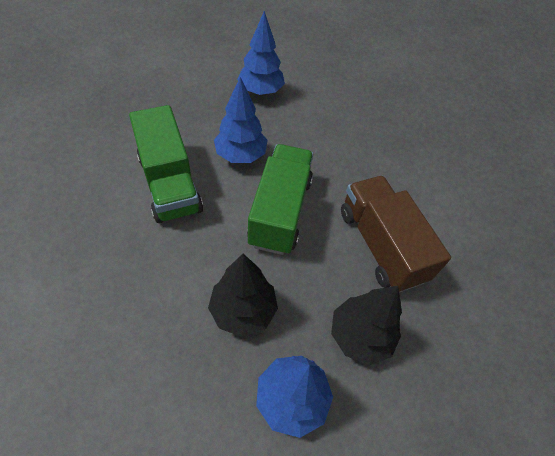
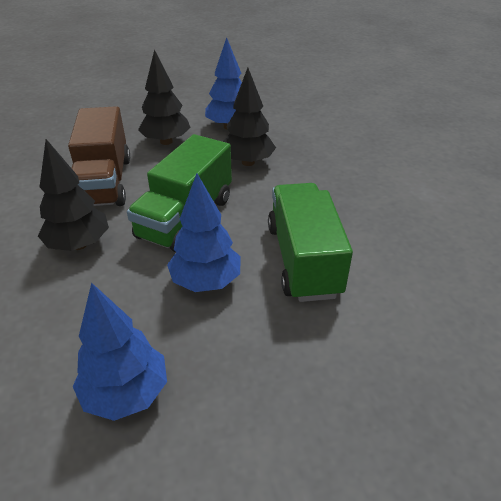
camera: 160 degrees left, 15 degrees down
none -> black tree [38,139,109,251]

